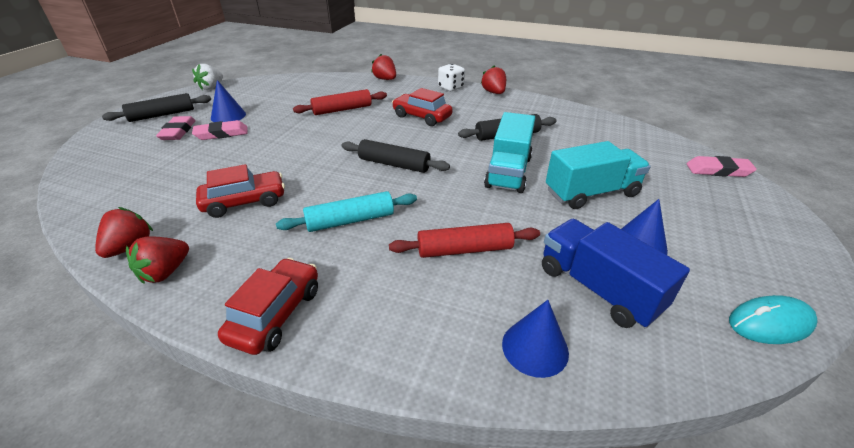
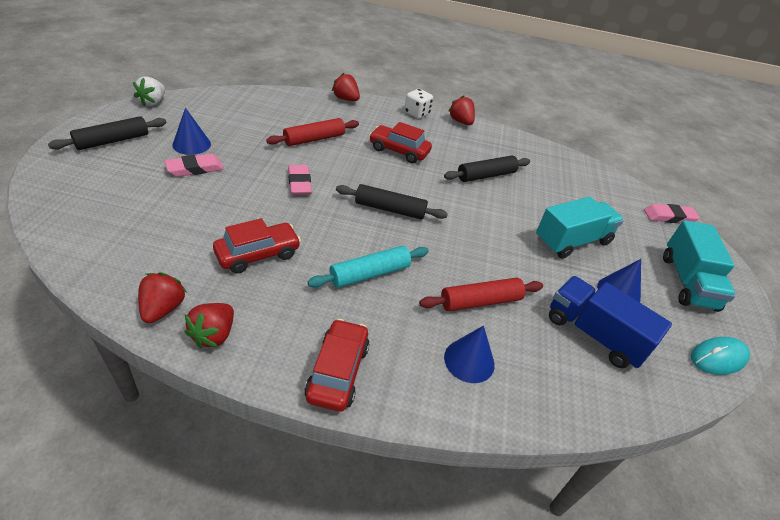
camera: 15 degrees left, 5 degrees up
pink eraser [156,116,196,140] -> pink eraser moved to [288,165,312,195]
turquoise truck [484,112,535,193] -> turquoise truck moved to [663,220,736,312]
blue cone [502,300,569,378] -> blue cone moved to [444,326,495,383]

